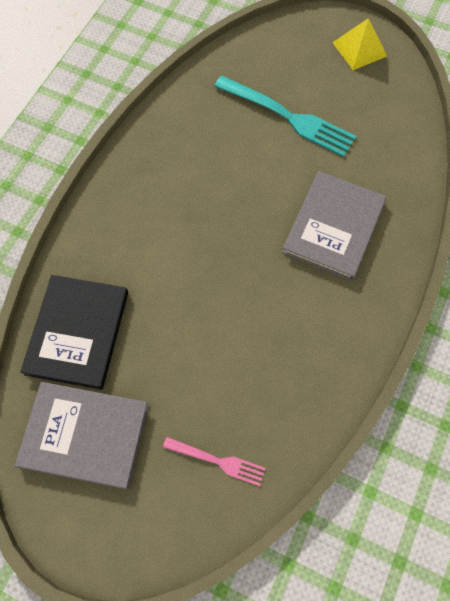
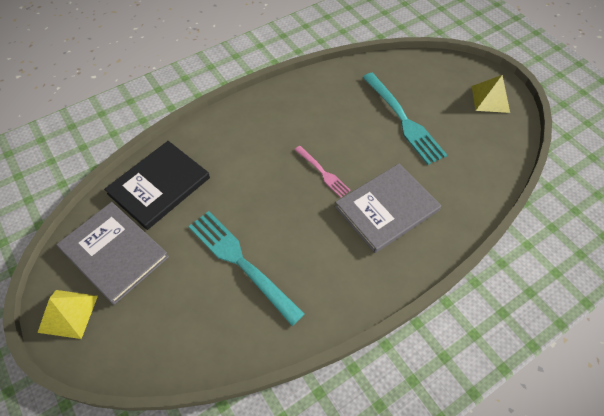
camera: 30 degrees right, 10 degrees down
pink fork [163,437,265,486] -> pink fork moved to [294,146,351,198]
none -> yellow pyramid [37,290,98,339]
none -> turquoise fork [188,211,305,326]

